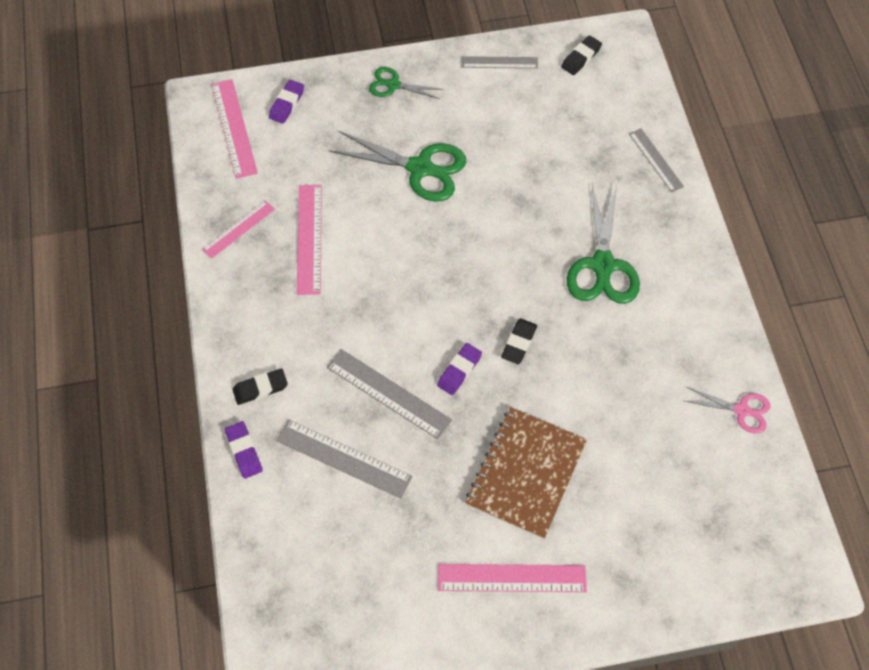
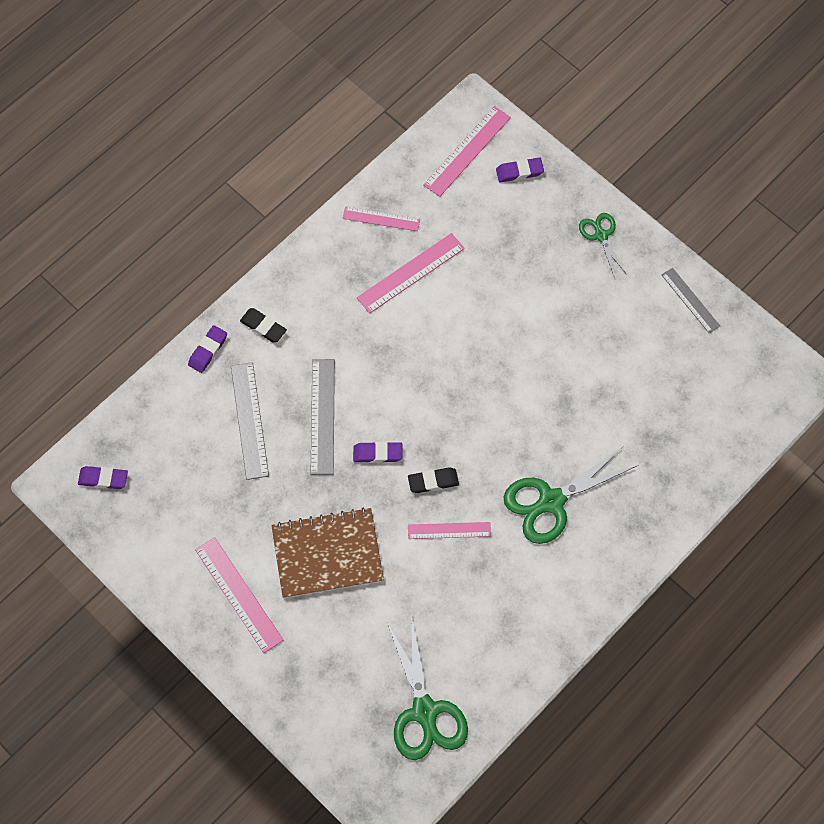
camera: 55 degrees right, 5 degrees up
green scissors [330,131,467,201] -> green scissors moved to [387,613,468,760]
black eraser [561,35,602,75] -> none
grey ruler [629,128,684,192] -> none
pink scissors [685,387,771,434] -> none
none -> purple eraser [78,466,128,489]
none -> pink ruler [408,522,491,539]

